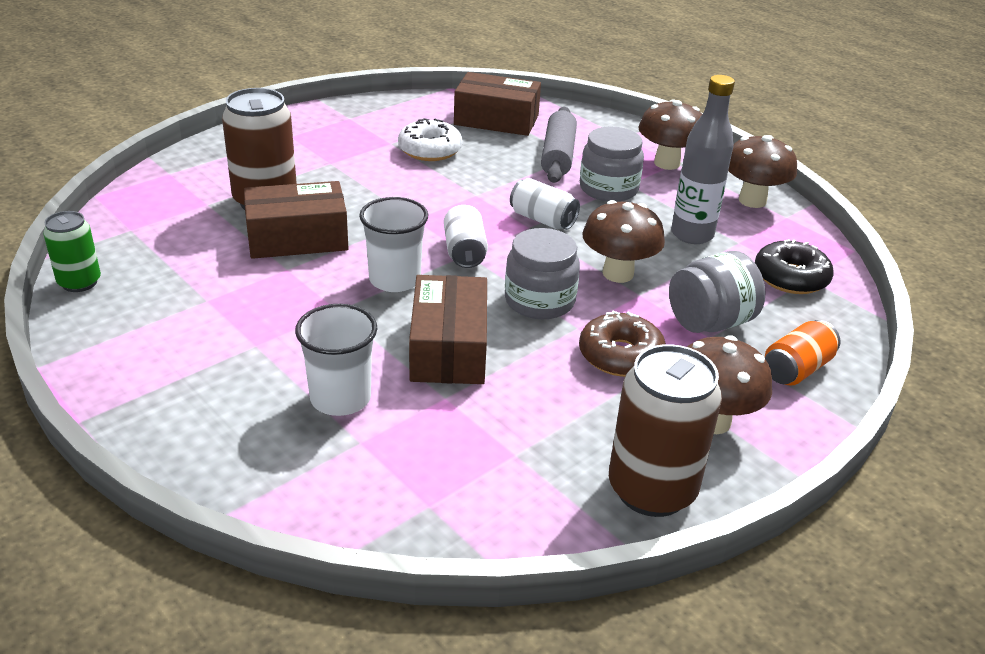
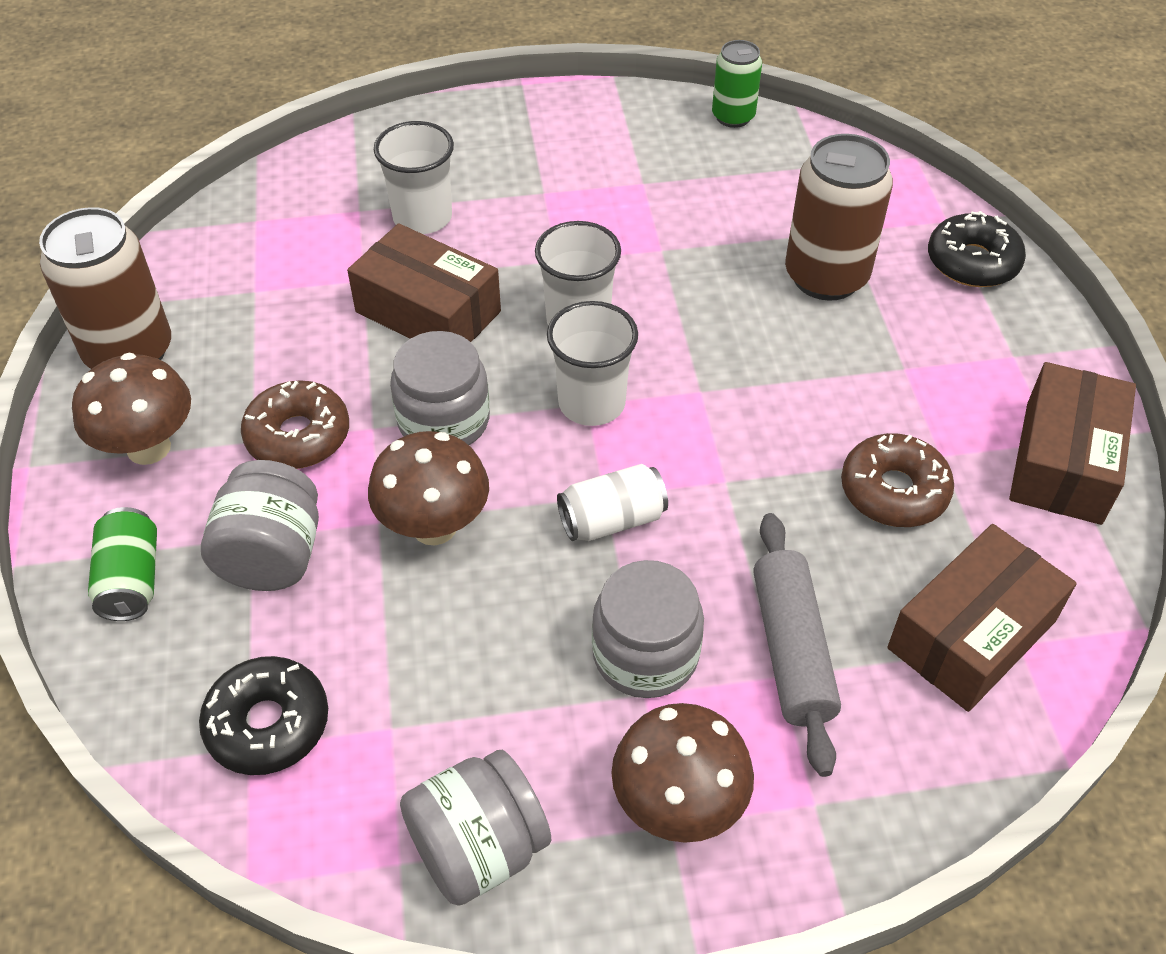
camera: 125 degrees right, 15 degrees up
brown box [244,181,349,259] -> brown box moved to [1009,362,1136,525]
white donut [398,118,463,161] -> brown donut [841,433,954,527]
white can [444,205,488,268] -> white cup [547,301,638,426]
grey rolling pin [541,107,577,183] -> grey rolling pin turned 45 degrees clockwise [753,513,841,777]
grey bottle [671,75,735,244] -> none
brown mushroom [728,135,797,208] -> grey jar [400,750,552,906]
orange can [765,320,841,386] -> green can [88,507,157,621]
none -> black donut [928,211,1026,287]

